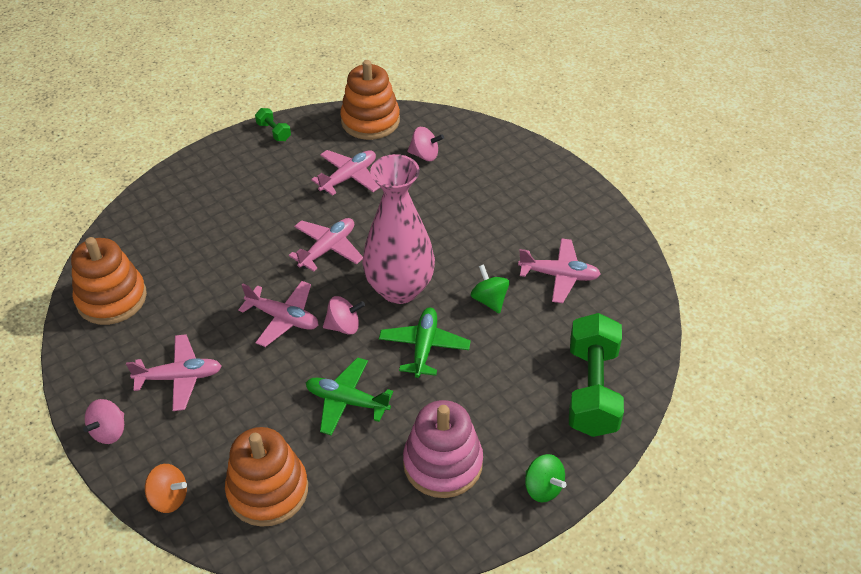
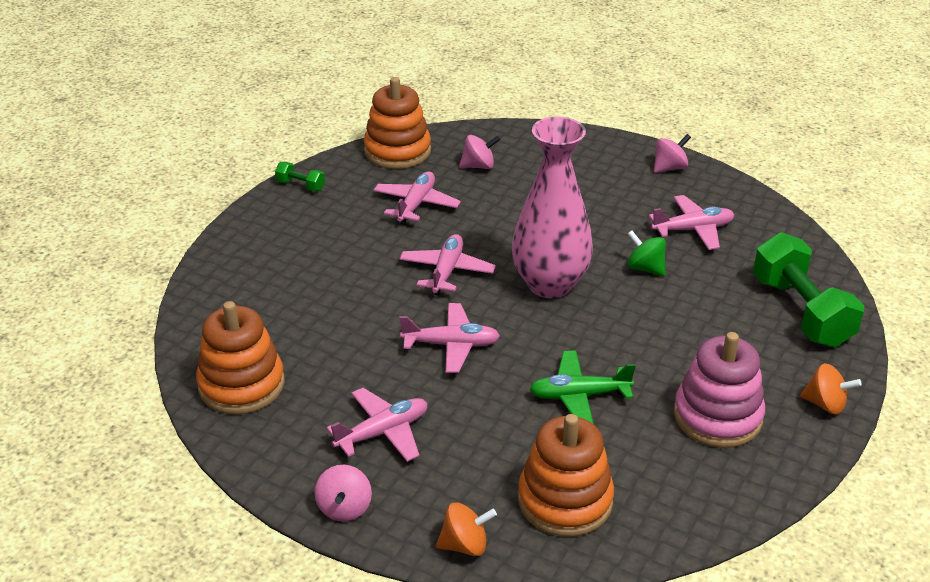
camera: 25 degrees left, 10 degrees down
pink spinning top [323,296,365,335] -> pink spinning top moved to [654,134,691,173]
green plane [379,307,471,378] -> none
green spinning top [525,454,567,502] -> orange spinning top [800,363,862,415]

